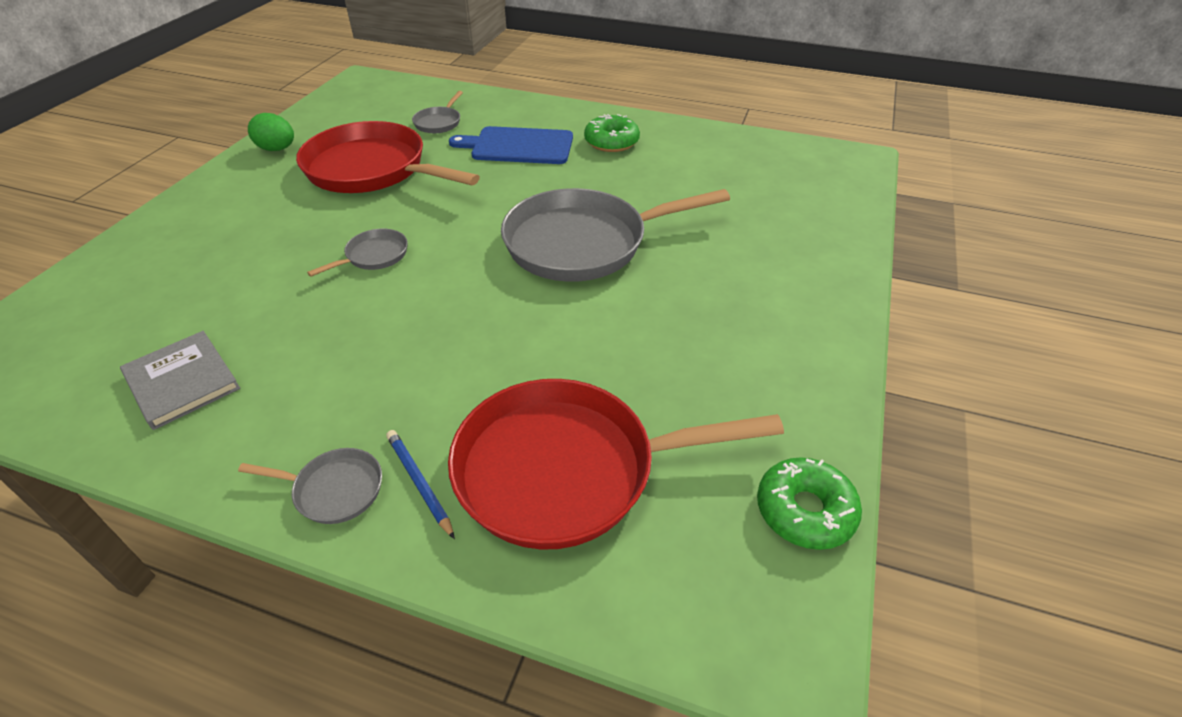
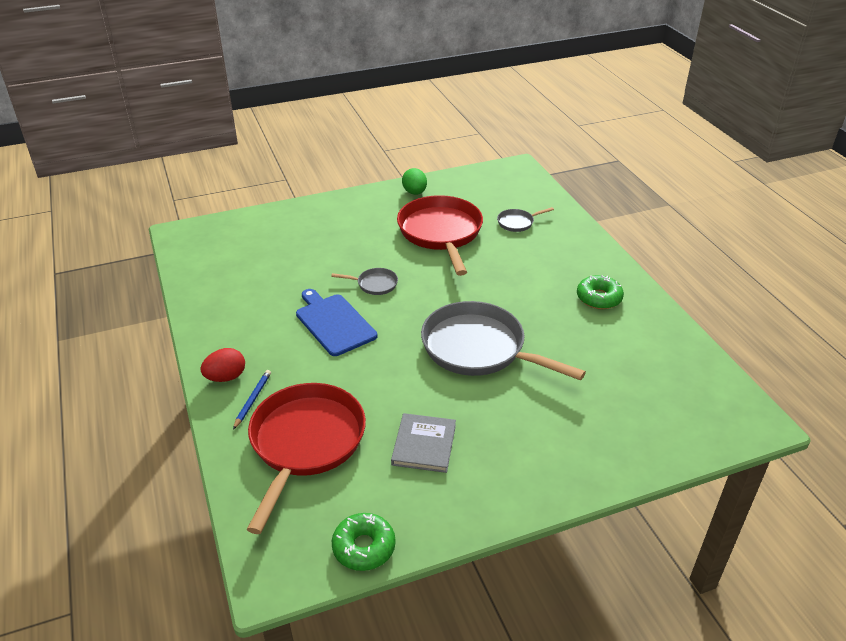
camera: 50 degrees right, 5 degrees down
grey book [120,331,240,430] -> grey book moved to [391,413,456,473]
grey pan [238,448,382,524] -> red egg [200,348,245,382]
red pan [448,379,784,550] -> red pan turned 60 degrees clockwise [246,383,366,534]
blue cutting board [449,126,573,164] -> blue cutting board moved to [296,289,377,356]

